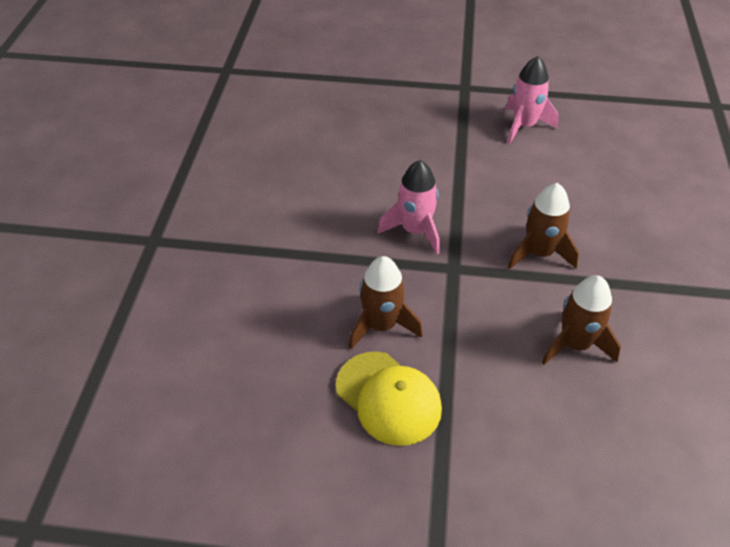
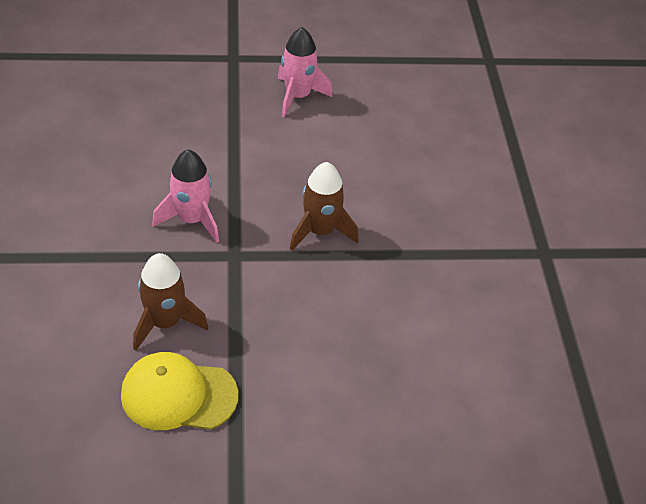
camera: 15 degrees left, 0 degrees up
yellow cap [336,352,442,446] -> yellow cap turned 150 degrees clockwise [121,352,238,430]
brown rocket [542,275,621,365] -> none

